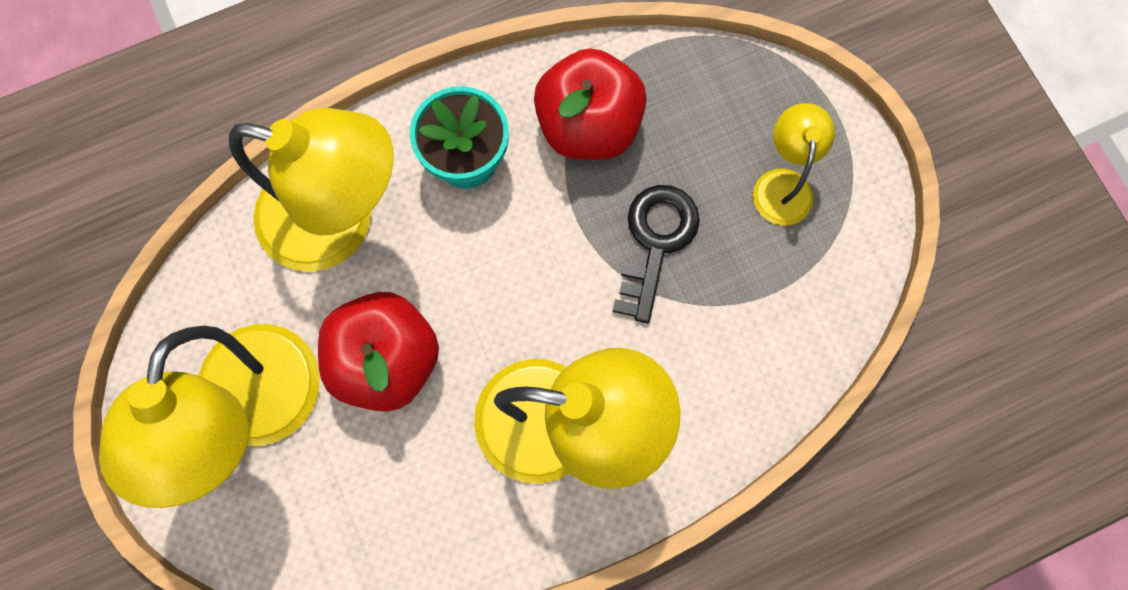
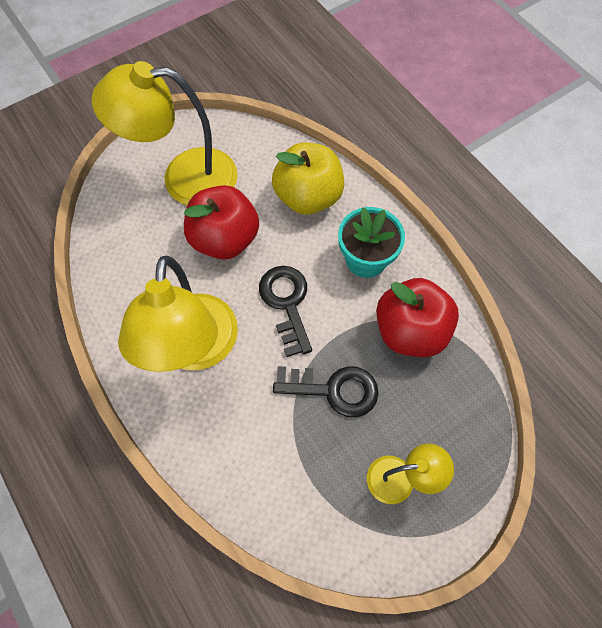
camera: 80 degrees right, 10 degrees down
yellow lamp [229,108,394,272] -> yellow apple [272,143,344,215]
none -> black key [259,266,312,357]

